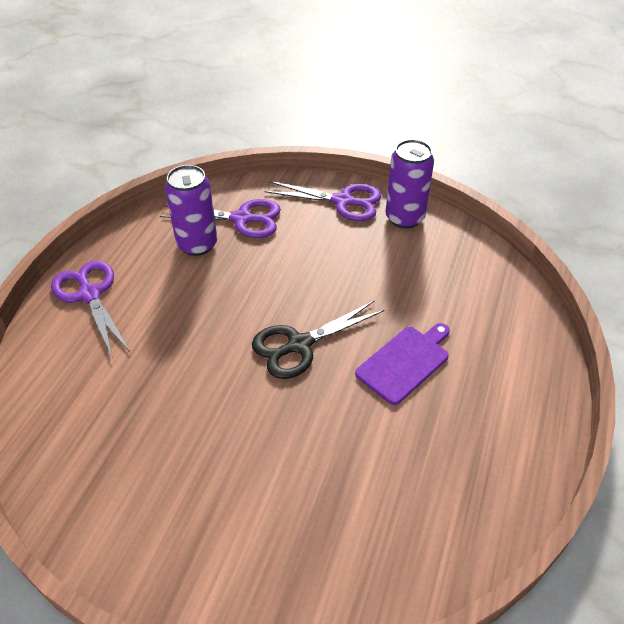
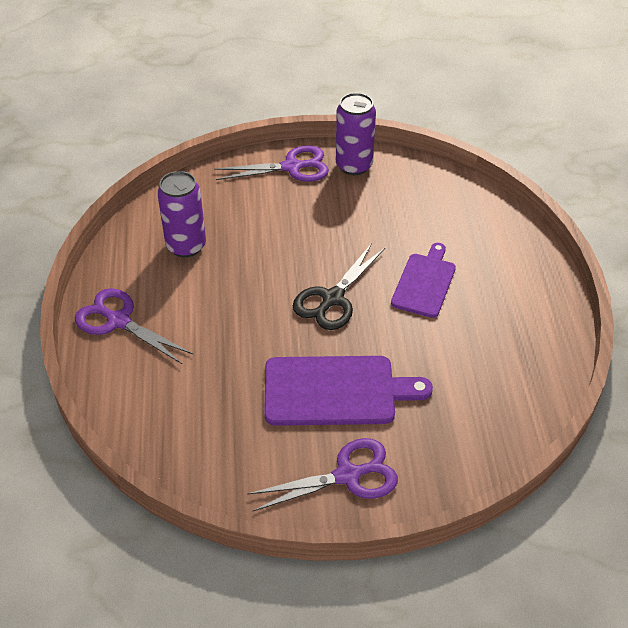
camera: 25 degrees left, 0 degrees up
purple scissors [160,199,281,238] -> purple scissors moved to [247,438,398,511]
none -> purple cutting board [264,356,433,426]

